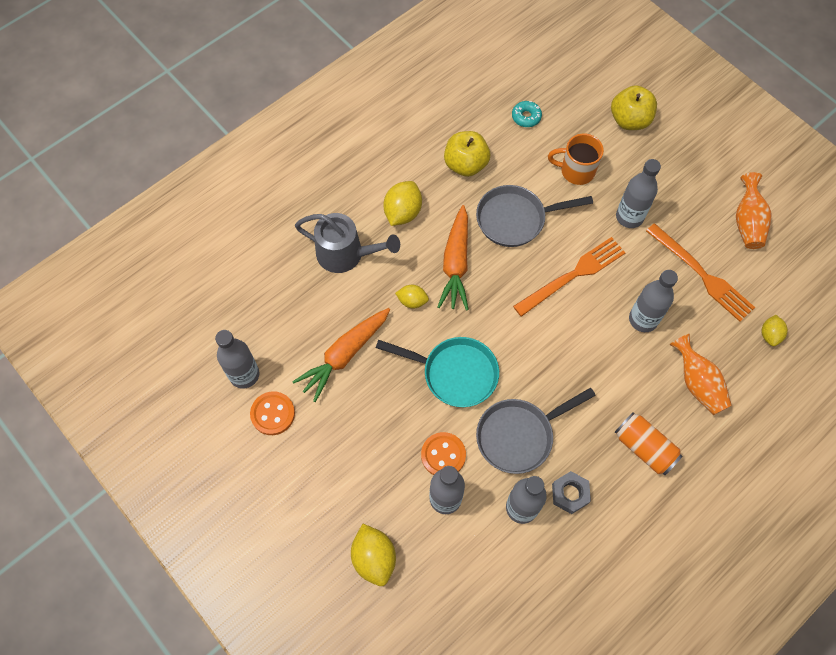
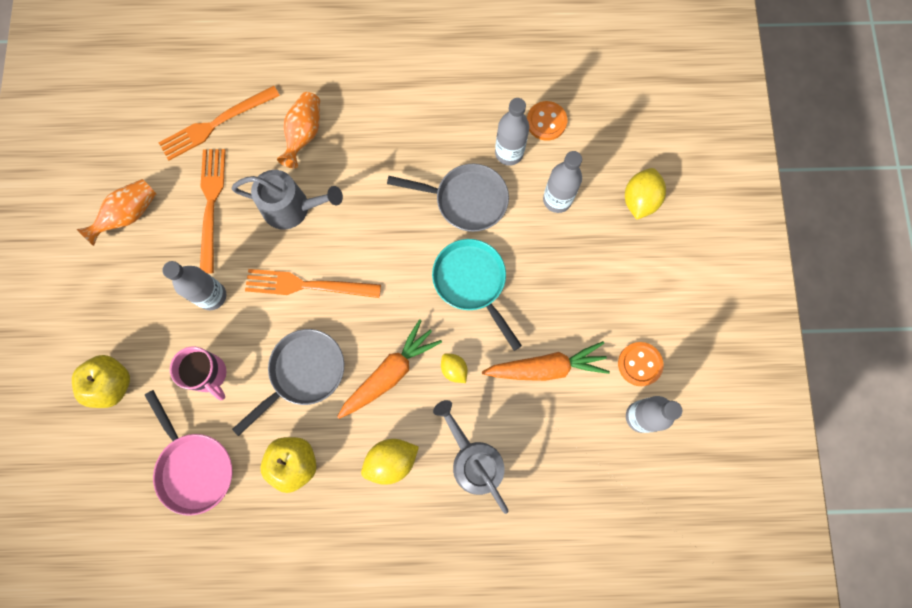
camera: 140 degrees left, 10 degrees up
orange button [421,432,466,475] -> orange button moved to [527,101,567,141]
grey pan [476,185,593,247] -> grey pan turned 75 degrees counterclockwise [232,329,344,436]
turquoise donut [512,101,542,127] -> pink pan [145,390,233,516]
orange mug [548,133,604,185] -> pink mug [170,346,226,400]
grey nut [552,471,591,514] -> none
orange can [615,412,683,475] -> none
grey bottle [629,270,678,332] -> grey watering can [232,170,343,230]
yellow lemon [761,315,788,346] -> orange fork [159,86,280,161]

